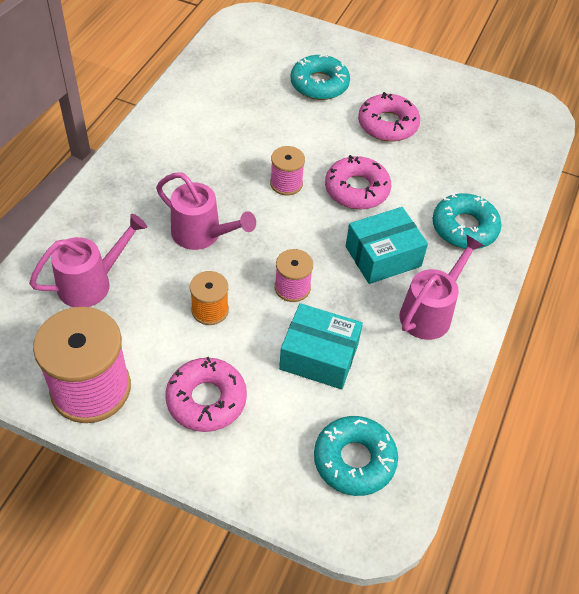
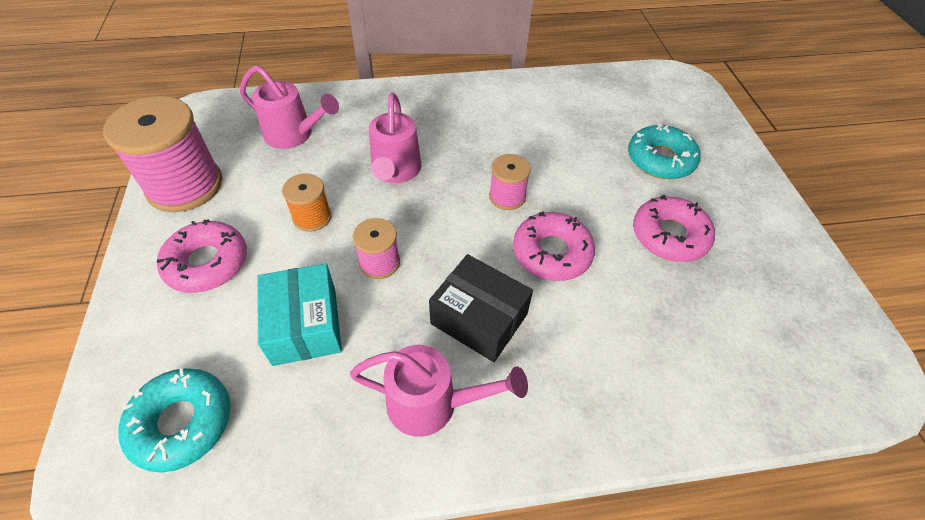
camera: 60 degrees right, 0 degrees up
turquoise box [346,207,428,284] -> black box [429,254,533,362]
turquoise donut [433,193,502,249] -> none

